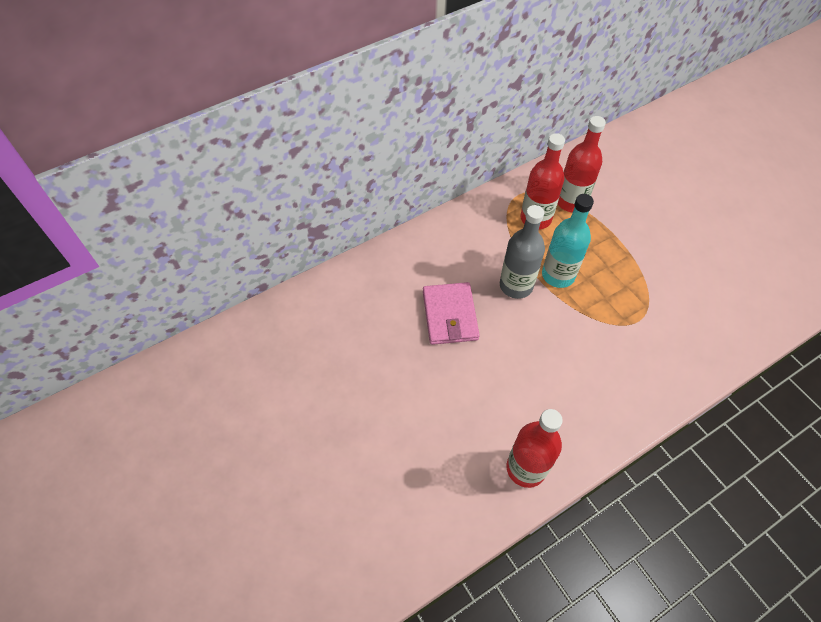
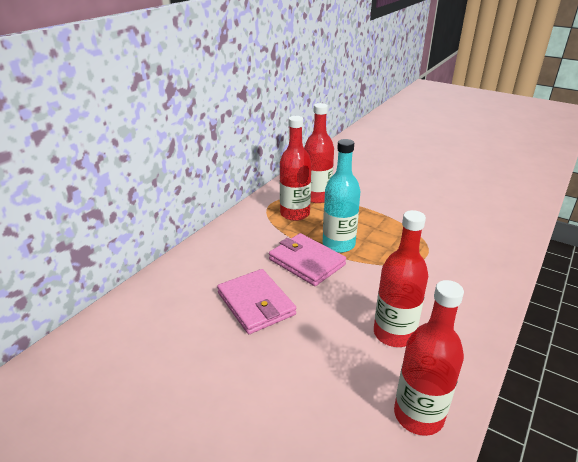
camera: 25 degrees left, 25 degrees down
grey bottle [500,205,545,299] -> pink wallet [269,233,346,286]
none -> red bottle [374,210,428,347]

